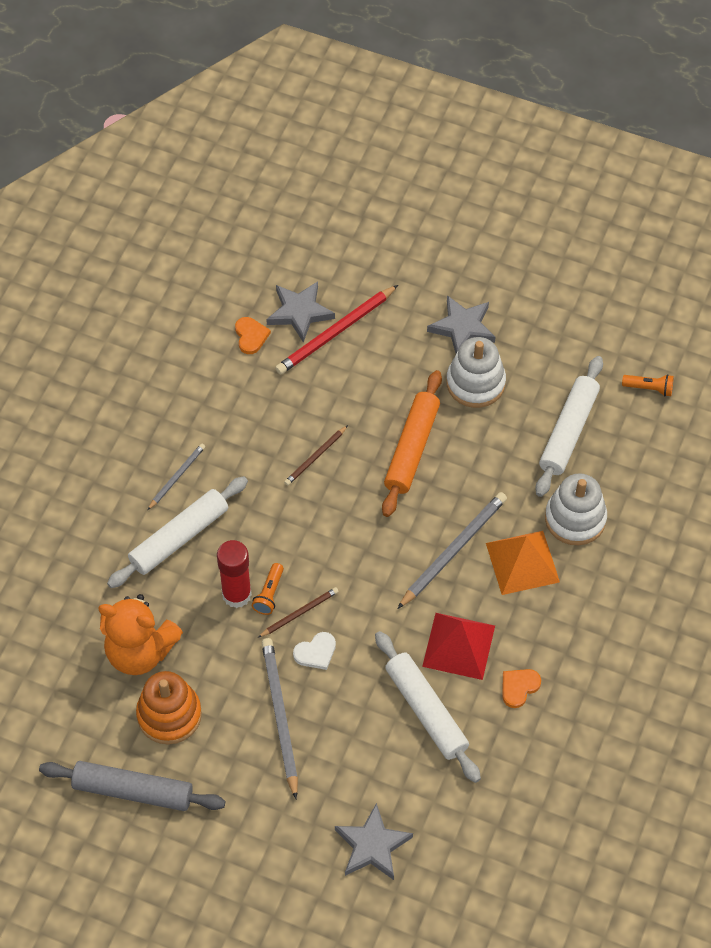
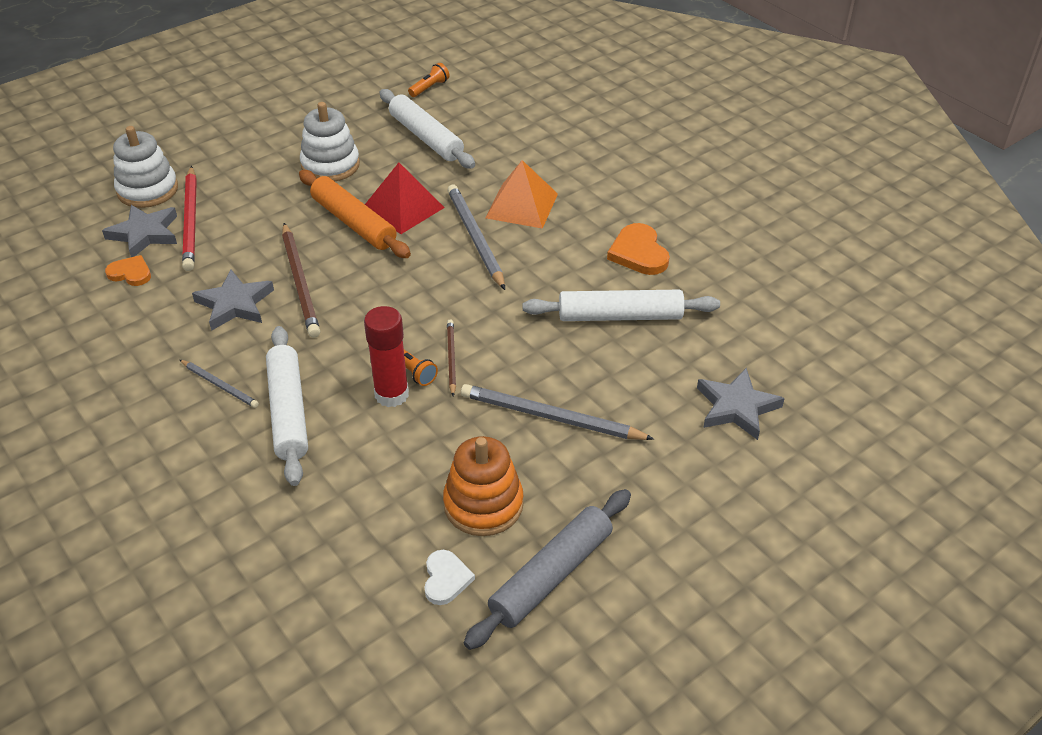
camera: 60 degrees left, 15 degrees down
orange teddy bear [98,594,183,675] -> none
grey pencil [148,443,205,510] -> grey pencil turned 150 degrees clockwise [180,360,259,408]
brown pencil [284,425,348,486] -> brown pencil [282,223,320,338], size x1.79
white heart [293,632,336,670] -> white heart moved to [424,550,475,605]
red pyramid [422,613,495,680] -> red pyramid moved to [365,163,445,234]
grey star [427,295,496,353] -> grey star moved to [192,270,274,331]
orange heart [502,669,541,708] -> orange heart [607,223,670,275], size x1.55
white stacking toy [545,473,607,545] -> white stacking toy moved to [113,126,178,208]

